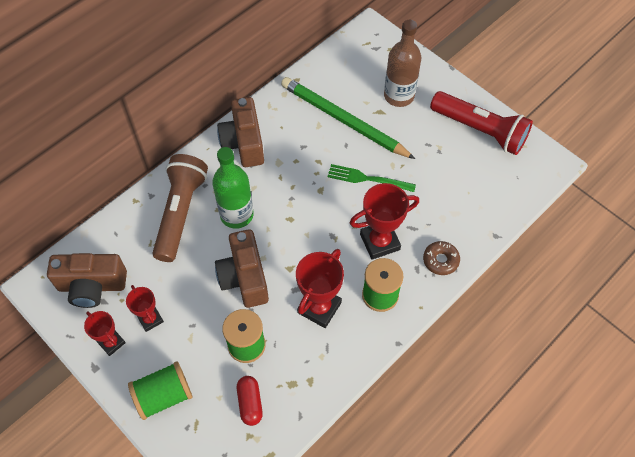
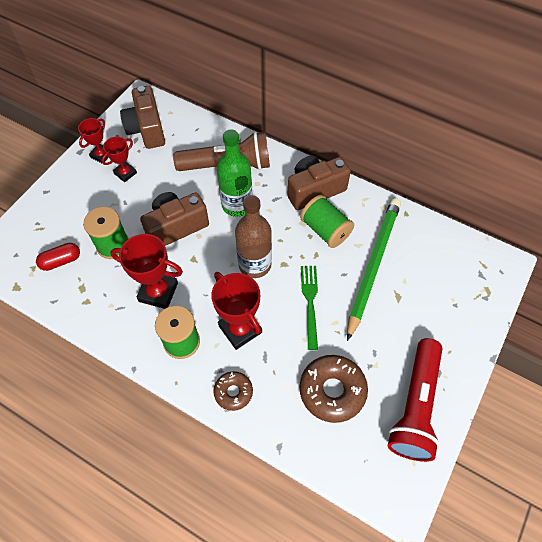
camera: 75 degrees right, 0 degrees up
green spool [128,361,192,420] -> green spool moved to [300,195,354,248]
brown bottle [384,20,421,107] -> brown bottle moved to [235,195,272,278]
none -> brown donut [300,355,368,423]

